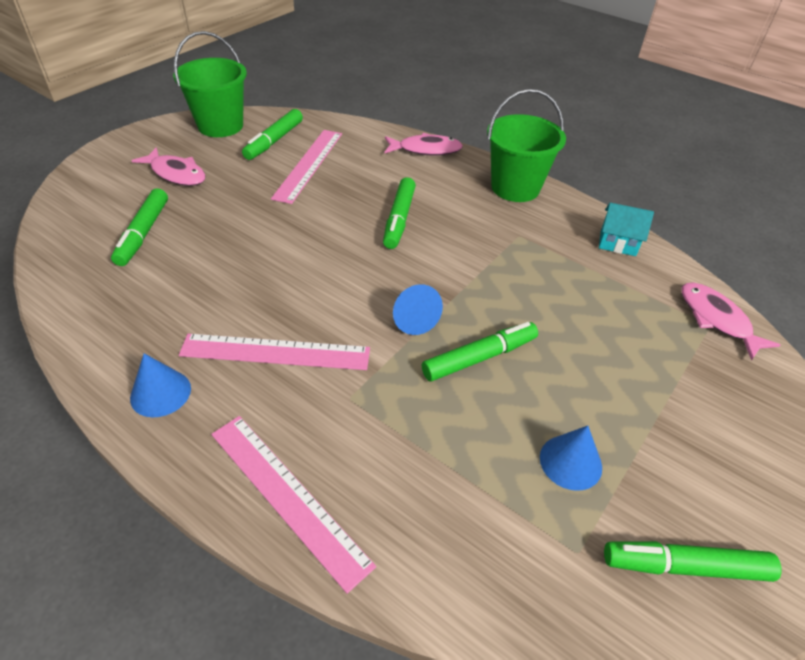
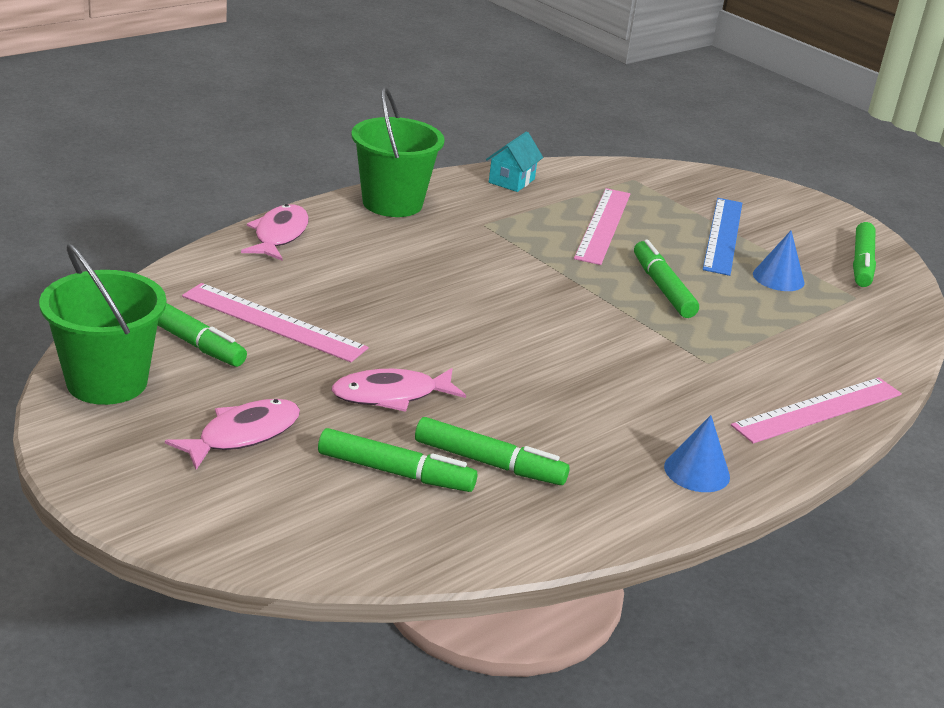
camera: 80 degrees left, 15 degrees down
pink ruler [179,334,370,370] -> pink ruler moved to [574,188,630,265]
green marker [383,177,416,249] -> green marker moved to [415,417,570,485]
blue cone [393,284,443,335] -> none
pink fish [681,282,780,361] -> pink fish moved to [331,368,466,412]
none -> blue ruler [703,198,742,276]

